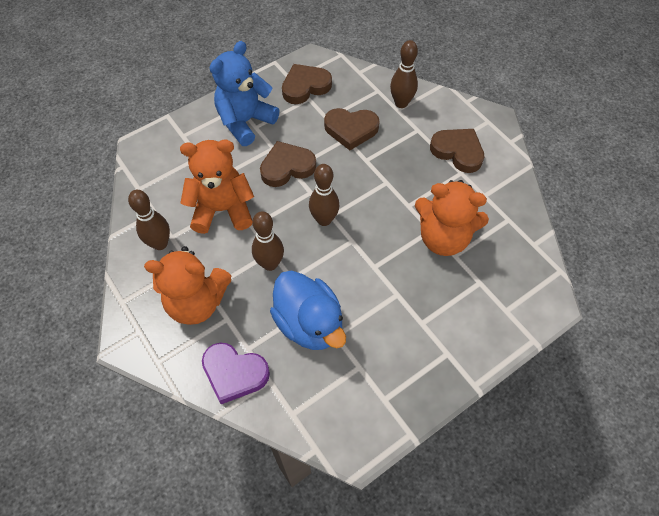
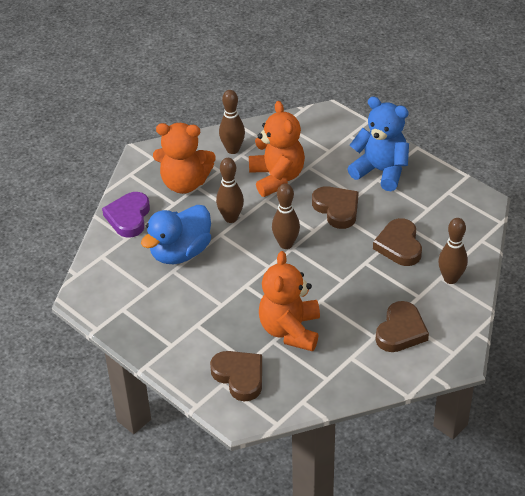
camera: 80 degrees right, 15 degrees down
orange teddy bear [144,246,231,325] -> orange teddy bear turned 75 degrees counterclockwise [153,123,216,194]
brown heart [282,64,332,104] -> brown heart moved to [210,351,262,401]

